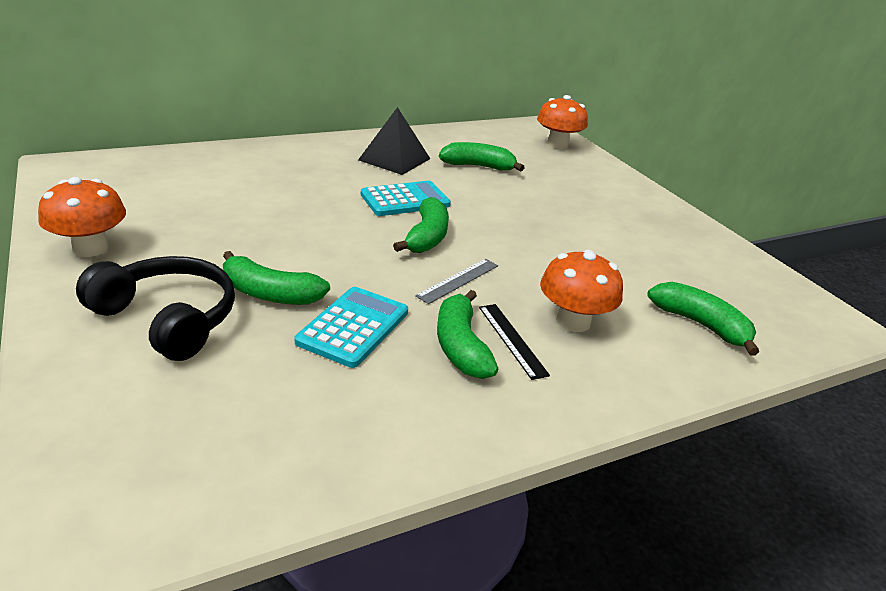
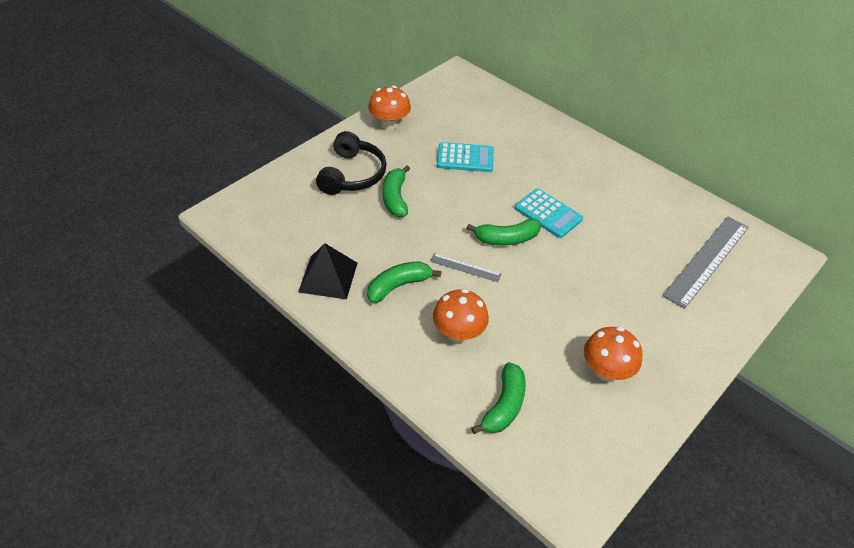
camera: 70 degrees right, 15 degrees up
turquoise calculator [294,287,408,368] -> turquoise calculator moved to [437,142,494,172]
black pyramid [358,107,430,175] -> black pyramid moved to [298,243,358,299]
green banana [439,142,525,172] -> none
black ruler [479,304,550,380] -> none
orange mushroom [537,95,588,149] -> orange mushroom moved to [584,327,643,381]
none -> grey ruler [662,217,749,309]

